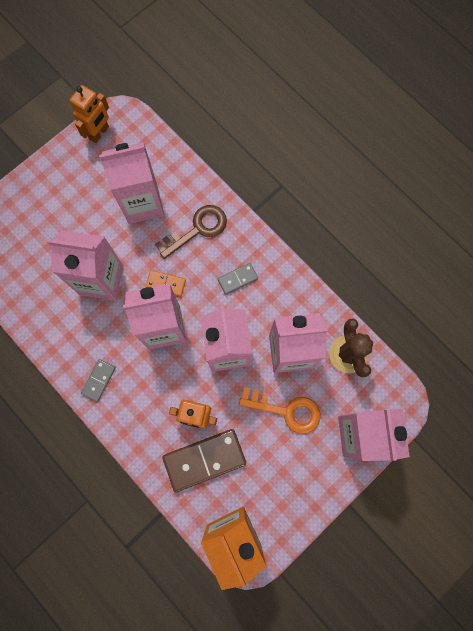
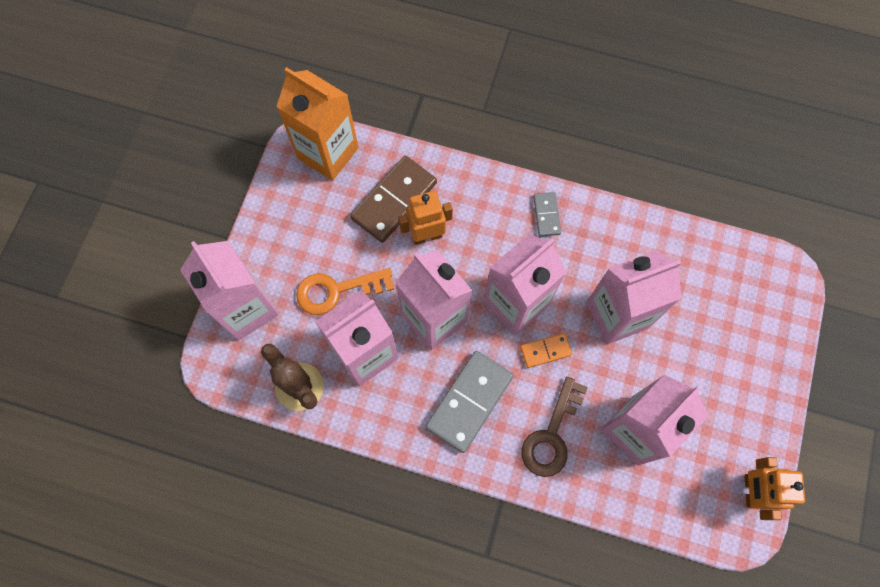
camera: 150 degrees right, 5 degrees down
grey domino [218,263,258,295] -> grey domino [426,351,514,453], size x1.92

